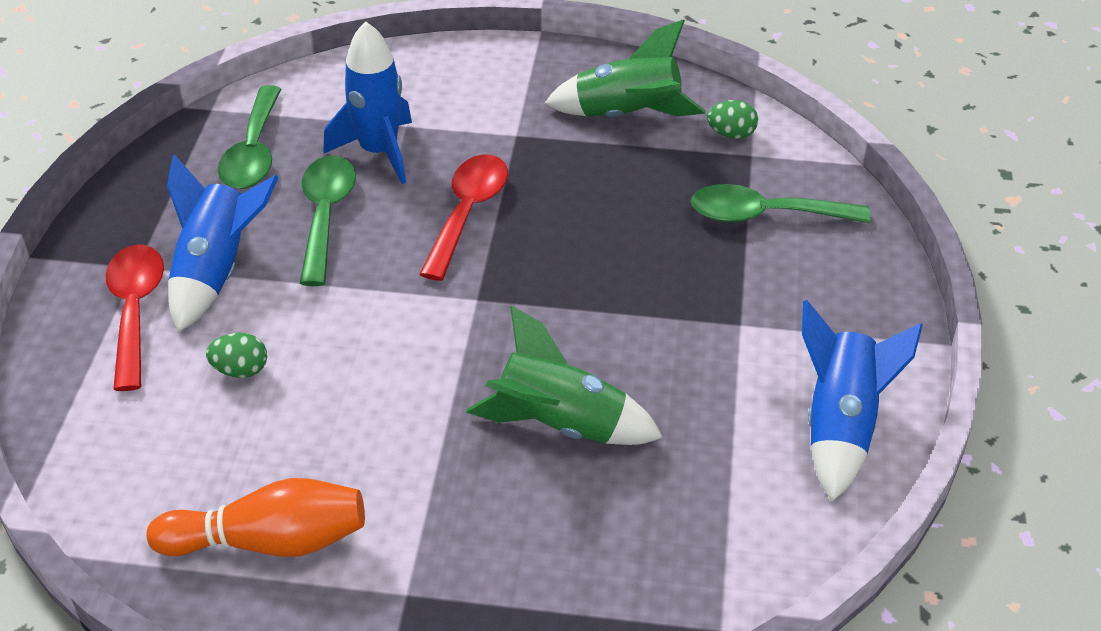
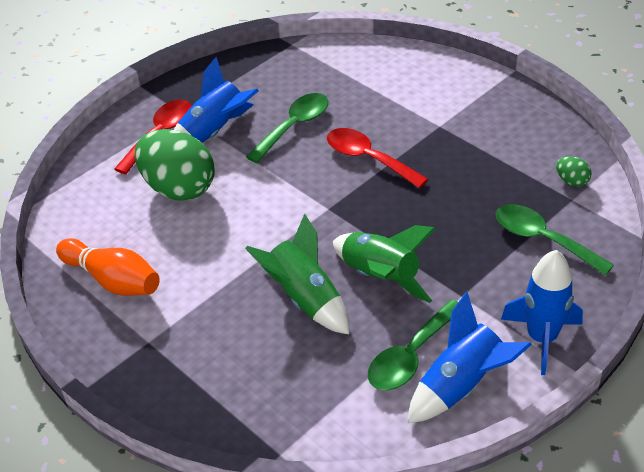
camera: 40 degrees right, 0 degrees up
green egg [206,333,267,378] -> green egg [135,129,215,200], size x2.41
green spoon [218,85,281,189] -> green spoon moved to [368,299,458,390]
blue rocket [323,21,412,184] -> blue rocket moved to [501,250,583,375]
red spoon [419,154,508,281] -> red spoon turned 105 degrees counterclockwise [327,128,428,188]
green rocket [545,19,706,117] -> green rocket moved to [333,225,436,303]

